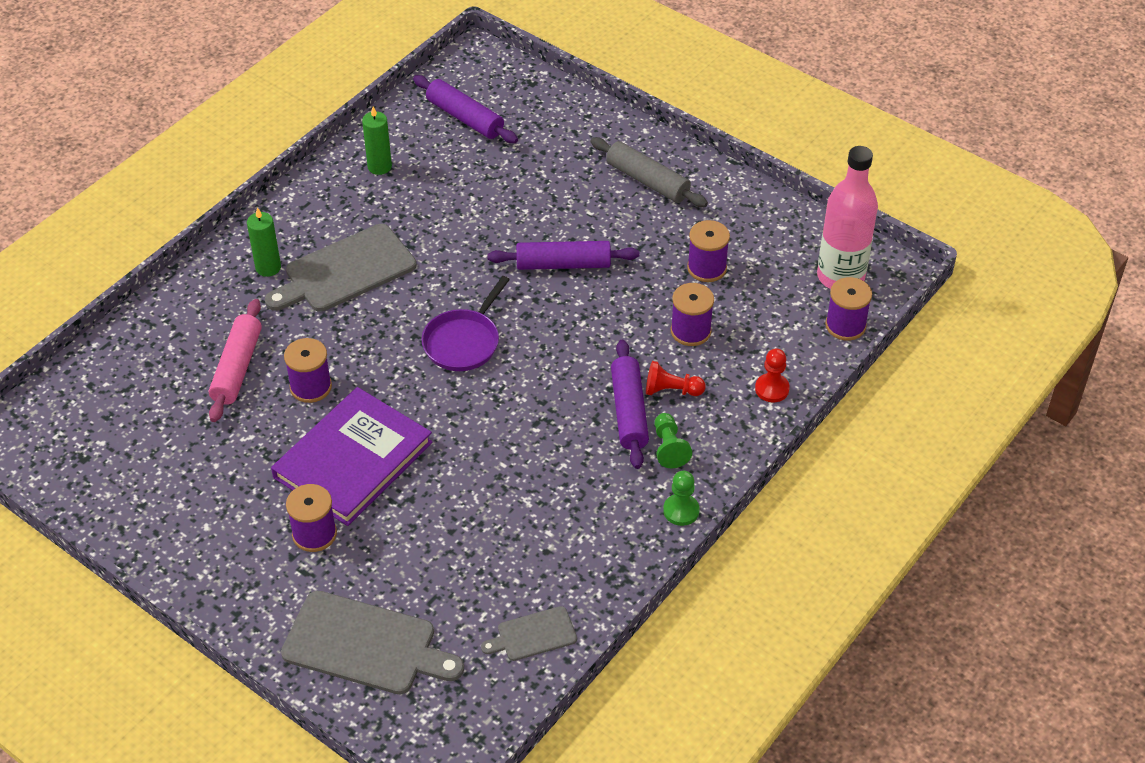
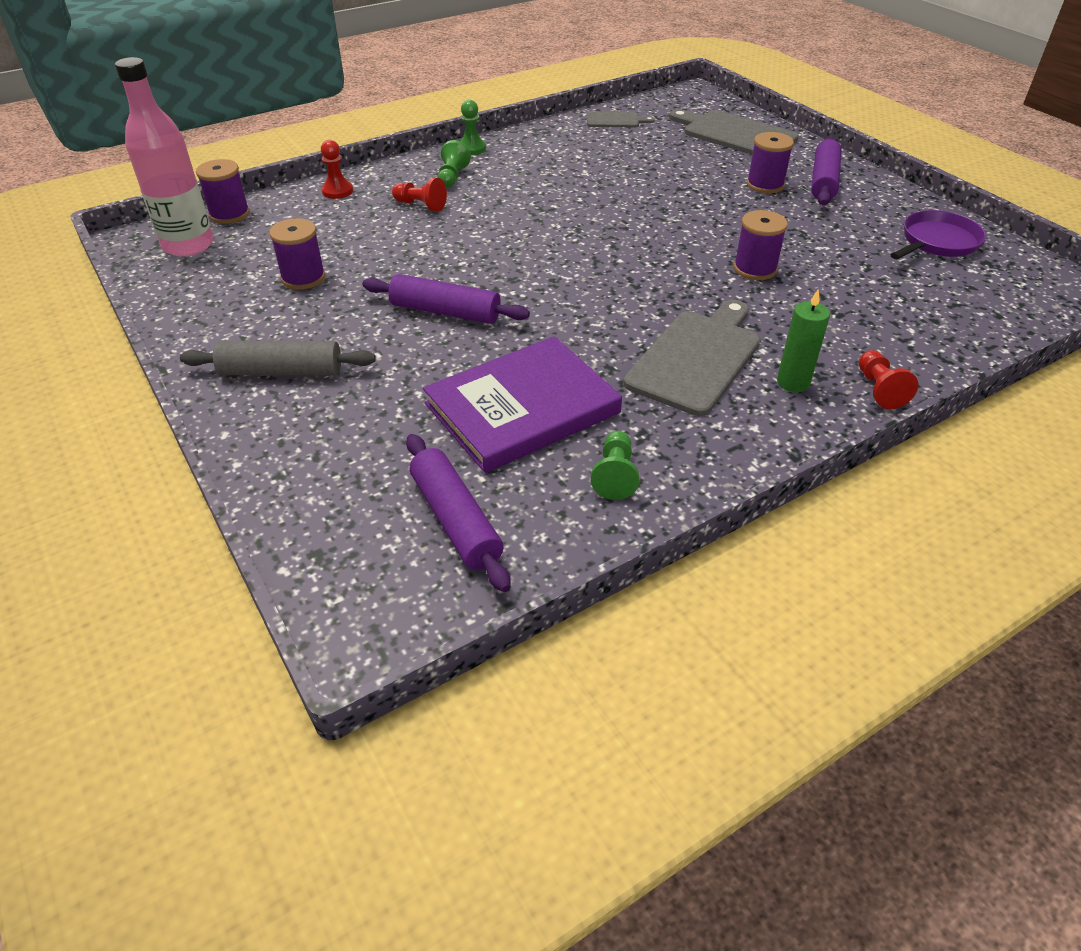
camera: 160 degrees left, 5 degrees down
pink rolling pin [209,299,262,422] -> none
grey cutting board [265,224,416,312] -> grey cutting board turned 45 degrees counterclockwise [624,300,761,416]
purple book [271,387,432,526] -> purple book moved to [423,336,622,473]
green candle [362,106,392,175] -> green pawn [591,431,639,500]
purple pan [422,276,510,371] -> purple pan moved to [890,210,986,259]
grey rolling pin [590,137,708,207] -> grey rolling pin turned 60 degrees counterclockwise [180,341,376,375]
purple rolling pin [611,340,649,469] -> purple rolling pin moved to [811,137,841,205]
purple spool [671,283,714,346] -> none
none -> red pawn [859,350,918,409]

